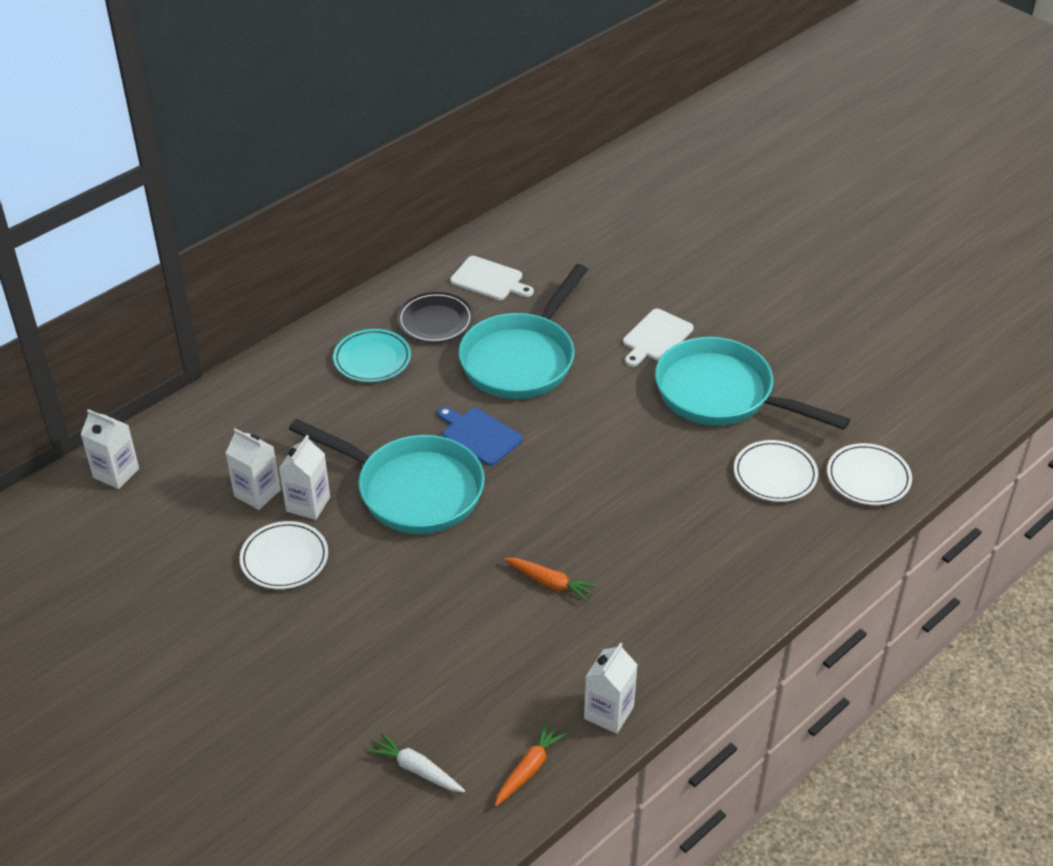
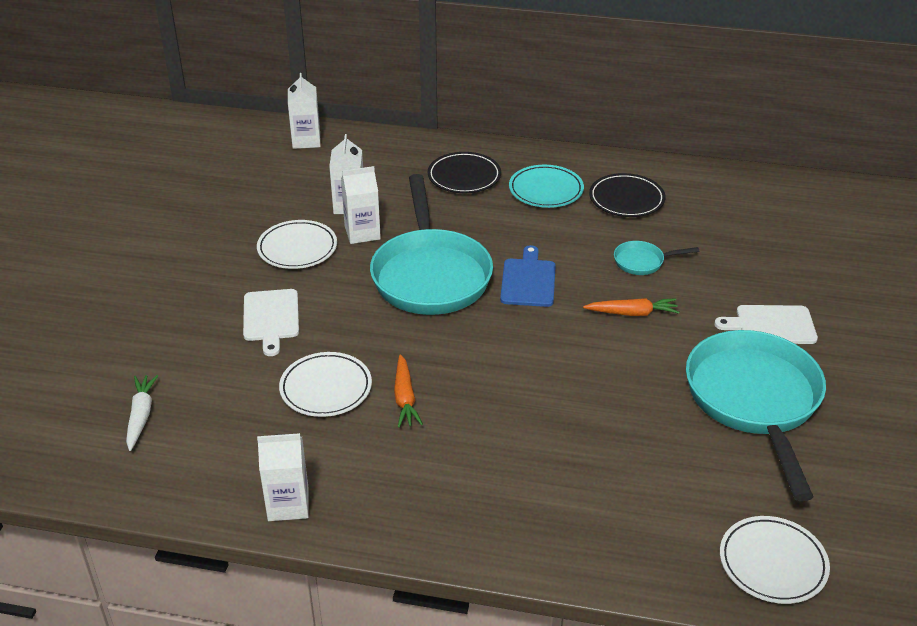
camera: 55 degrees right, 5 degrees down
white cutting board [450,256,534,300] -> white cutting board moved to [243,289,299,356]
turquoise pan [458,264,588,399] -> turquoise pan [614,241,699,275], size x0.42
orange carrot [495,722,567,806] -> orange carrot moved to [583,298,679,316]
white plate [734,440,818,502] -> white plate moved to [279,352,372,417]
none -> black plate [428,152,501,193]

